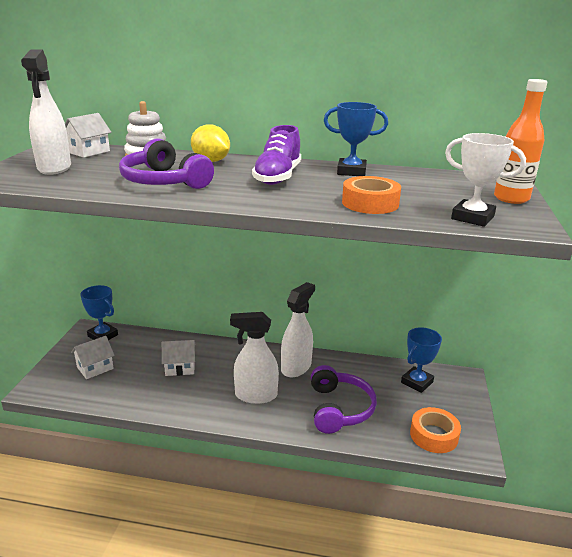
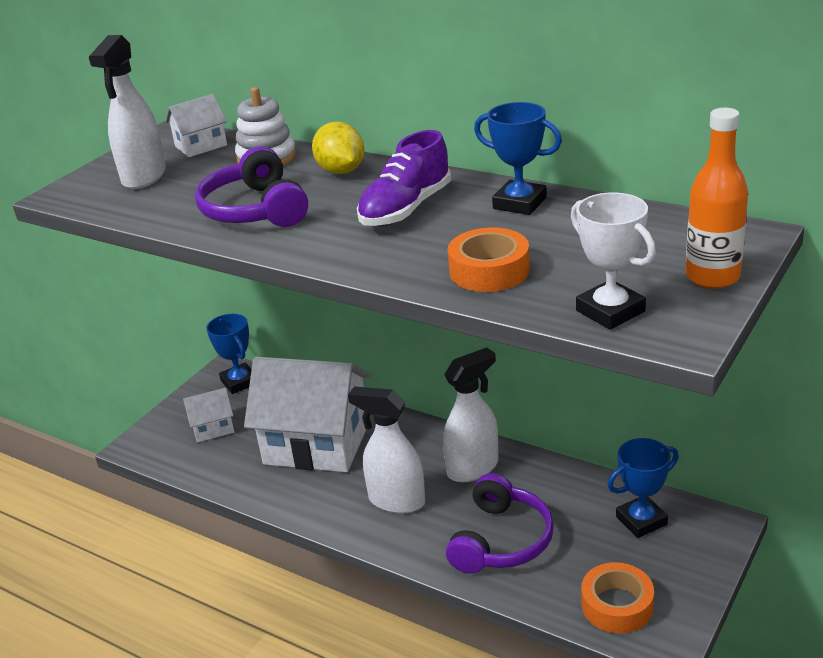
camera: 25 degrees right, 5 degrees up
white house [162,340,196,376] -> white house [244,357,371,472], size x2.25

